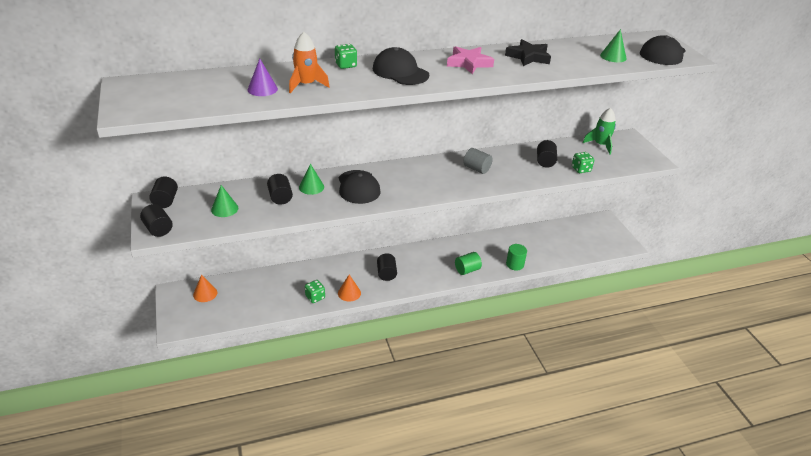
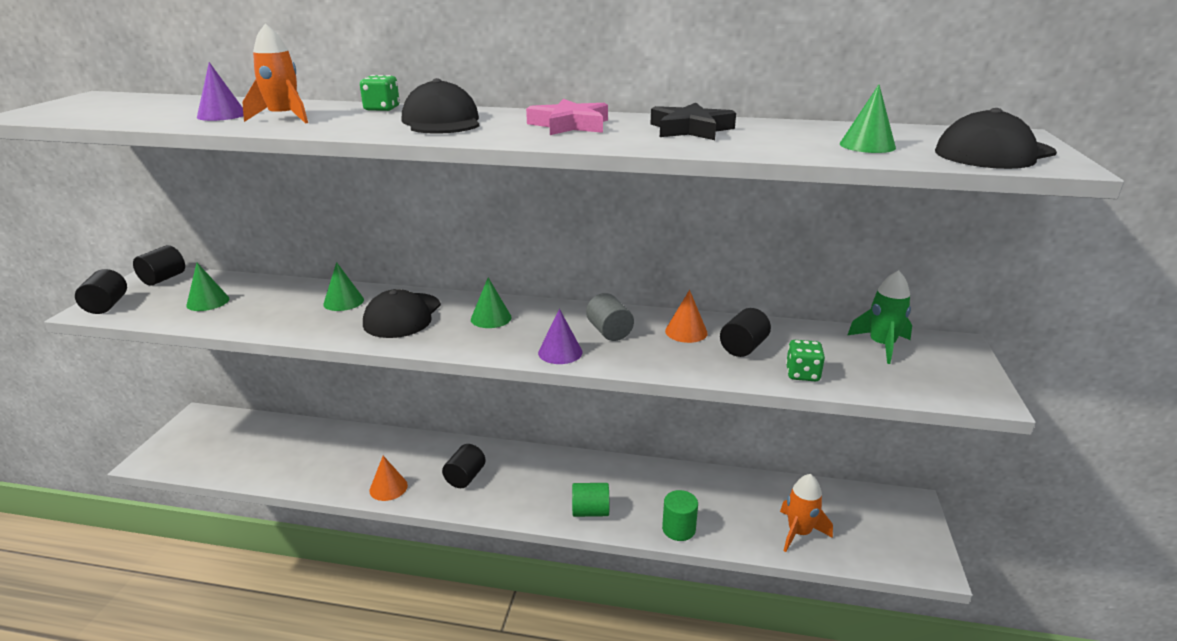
camera: 30 degrees right, 10 degrees down
orange cone [193,274,217,302] -> orange cone moved to [665,290,708,343]
black cylinder [267,174,293,205] -> none
green dice [305,280,325,303] -> none
none -> green cone [471,278,512,328]
none -> purple cone [538,309,582,364]
none -> orange rocket [780,474,833,552]

